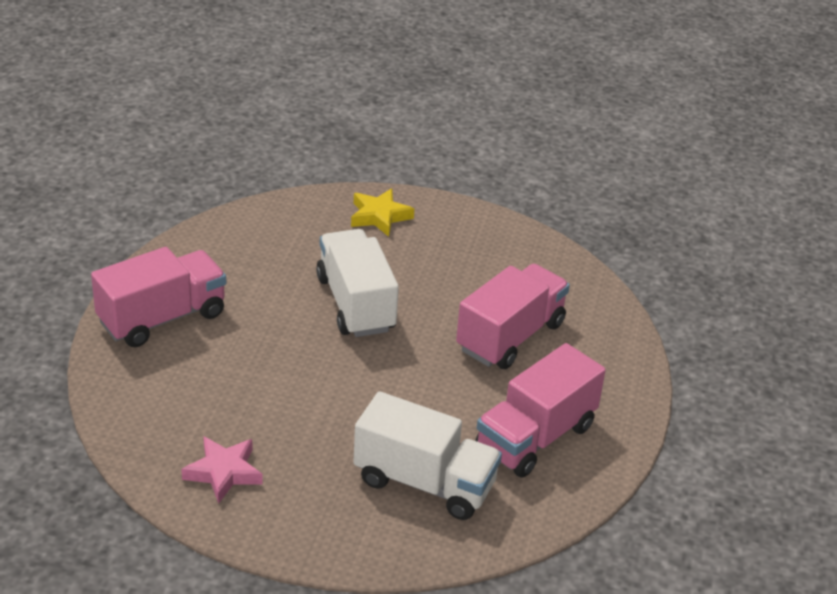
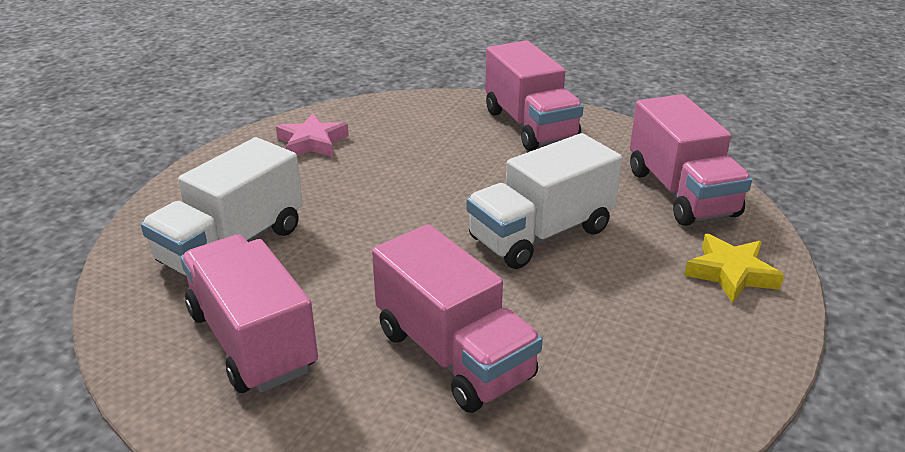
camera: 105 degrees right, 5 degrees down
white truck [316,229,399,337] -> white truck turned 150 degrees clockwise [466,133,622,269]
none -> pink truck [630,94,752,226]

